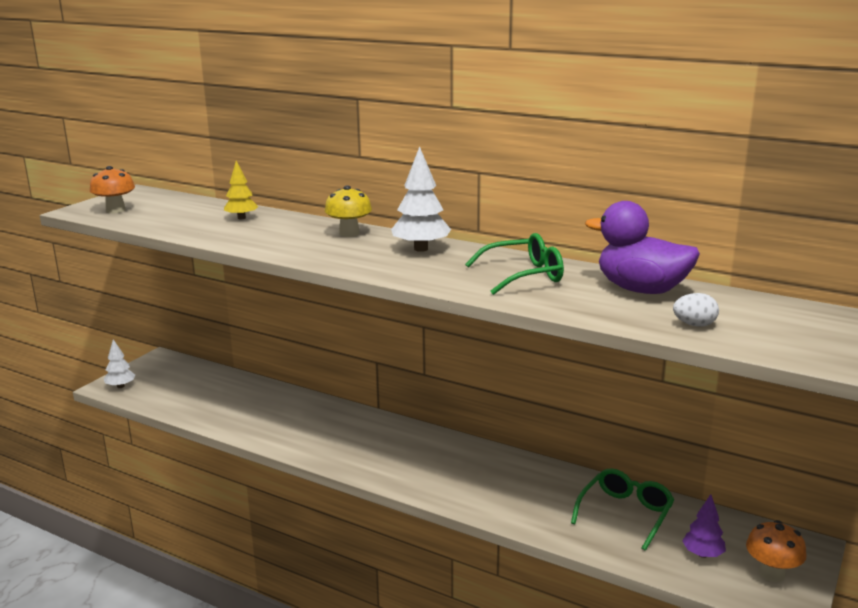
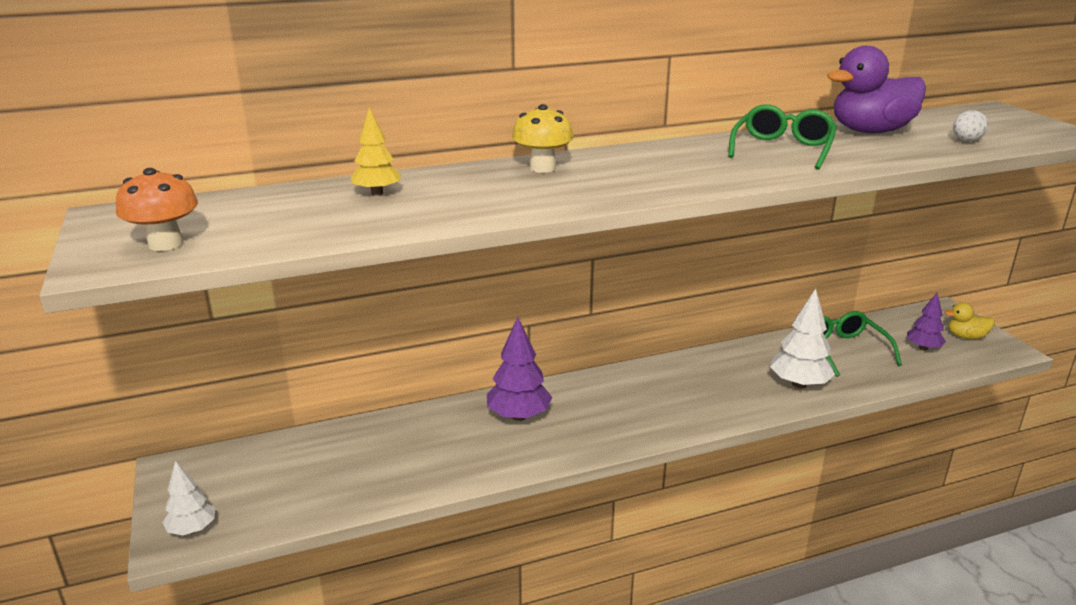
camera: 50 degrees left, 5 degrees up
white tree [391,146,451,252] -> white tree moved to [770,289,835,388]
orange mushroom [746,520,807,582] -> yellow duck [944,302,995,339]
none -> purple tree [487,317,552,421]

